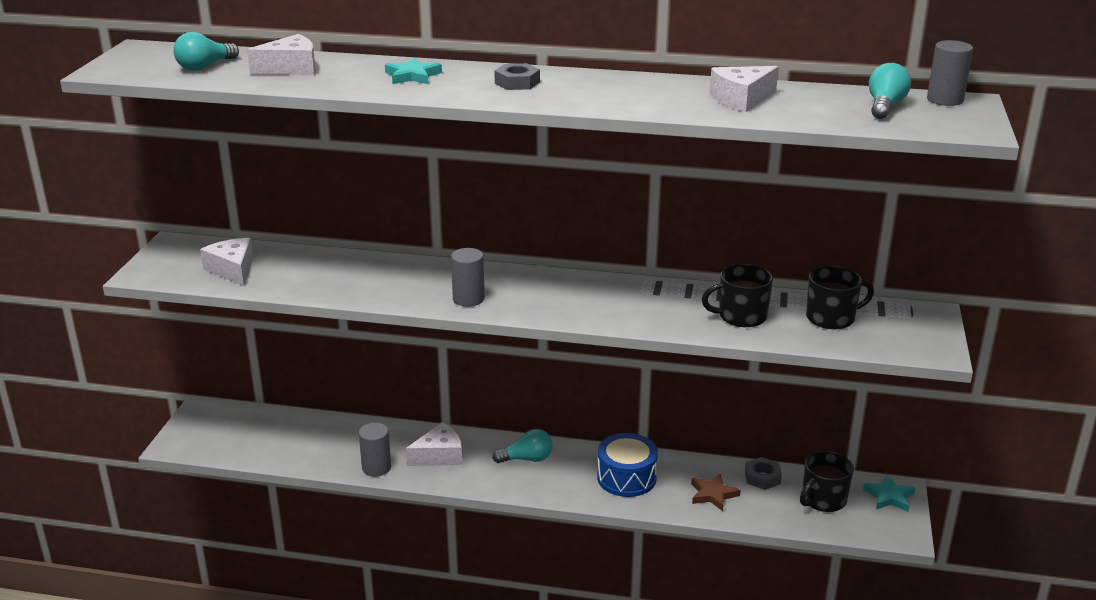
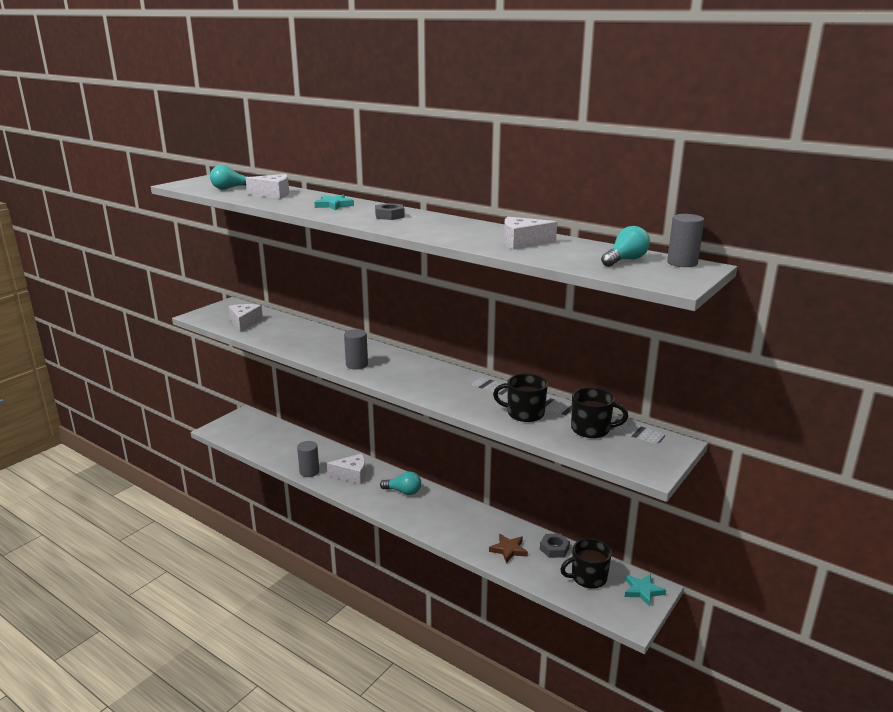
camera: 25 degrees right, 5 degrees down
blue drum [597,433,658,497] -> none

